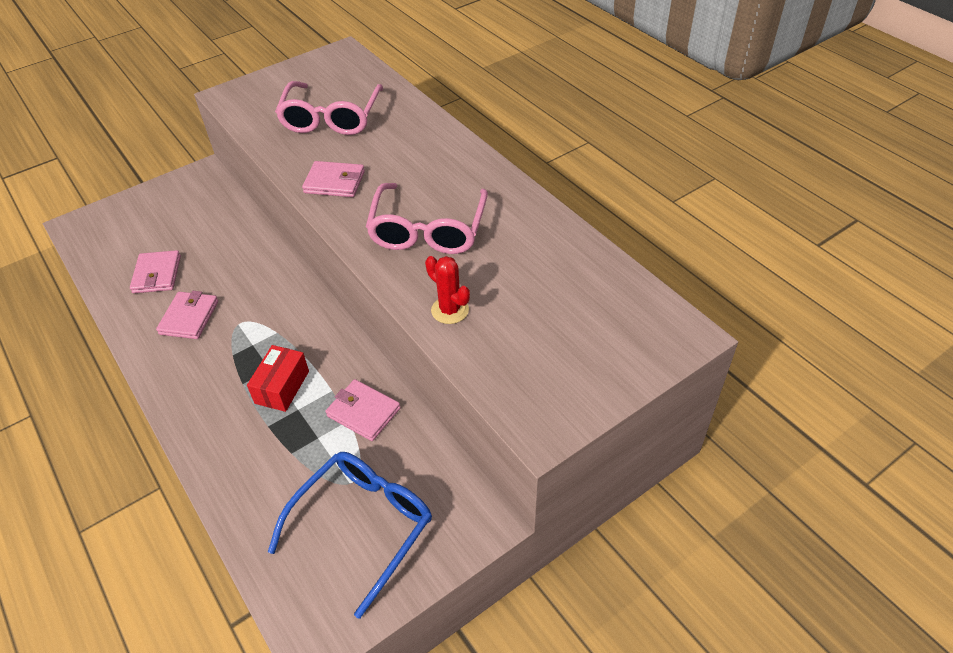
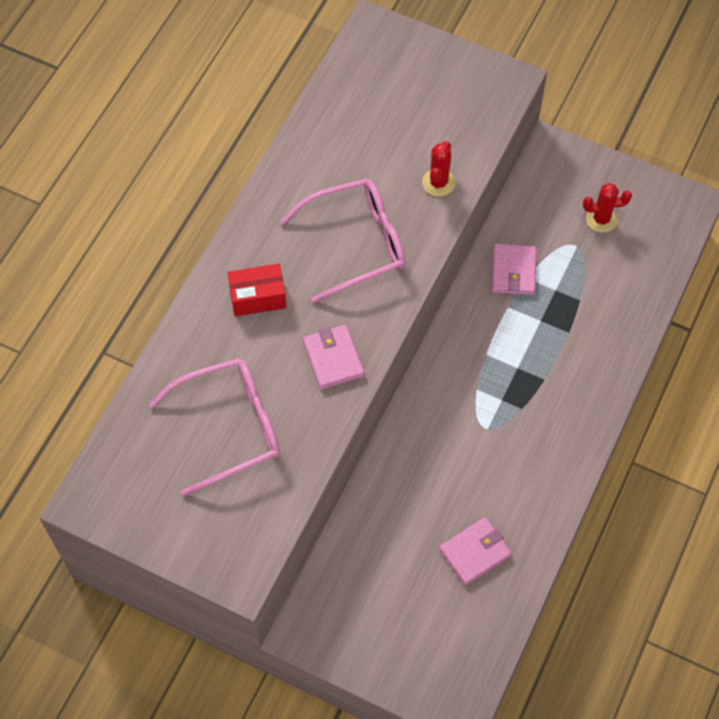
camera: 120 degrees left, 15 degrees up
pink wallet [156,291,218,339] -> none
red box [247,345,309,412] -> red box moved to [227,264,286,316]
blue glasses [268,452,432,619] -> red cactus [583,183,632,233]

